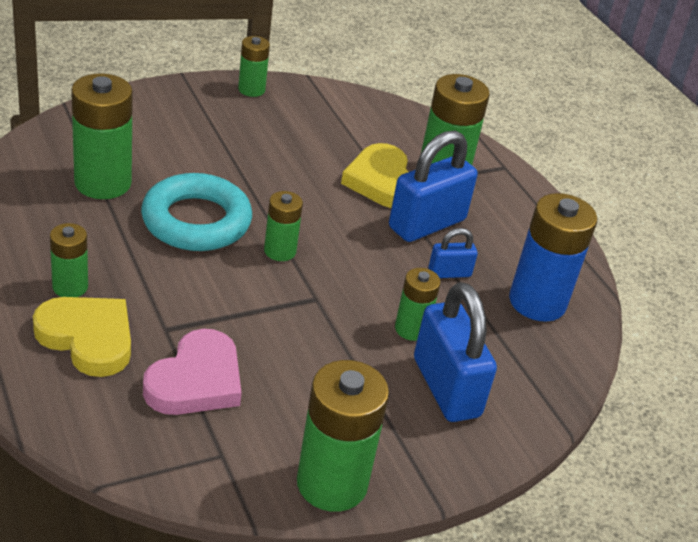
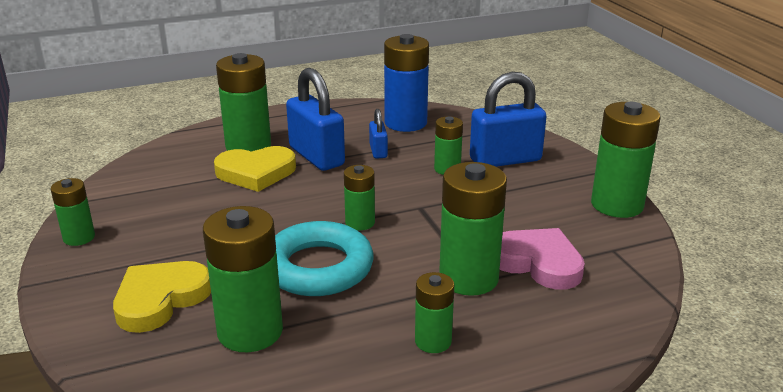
camera: 80 degrees left, 10 degrees down
yellow heart [33,297,131,377] -> yellow heart moved to [113,261,211,333]
none -> green battery [439,162,507,296]

